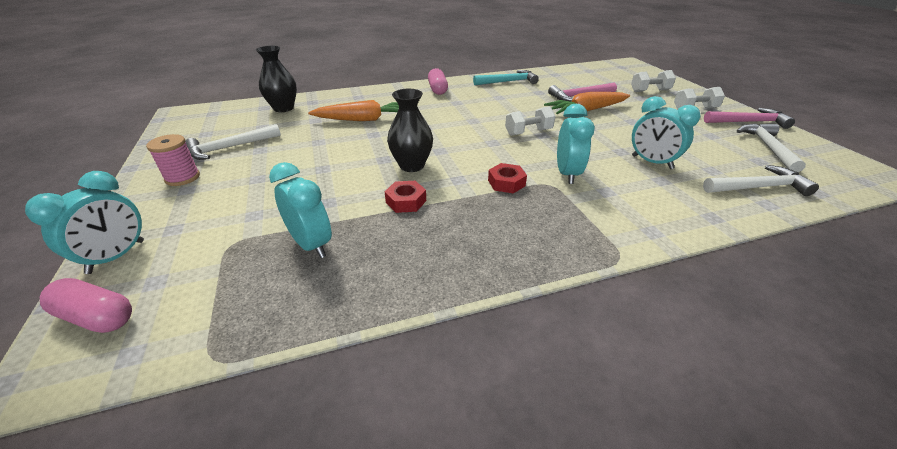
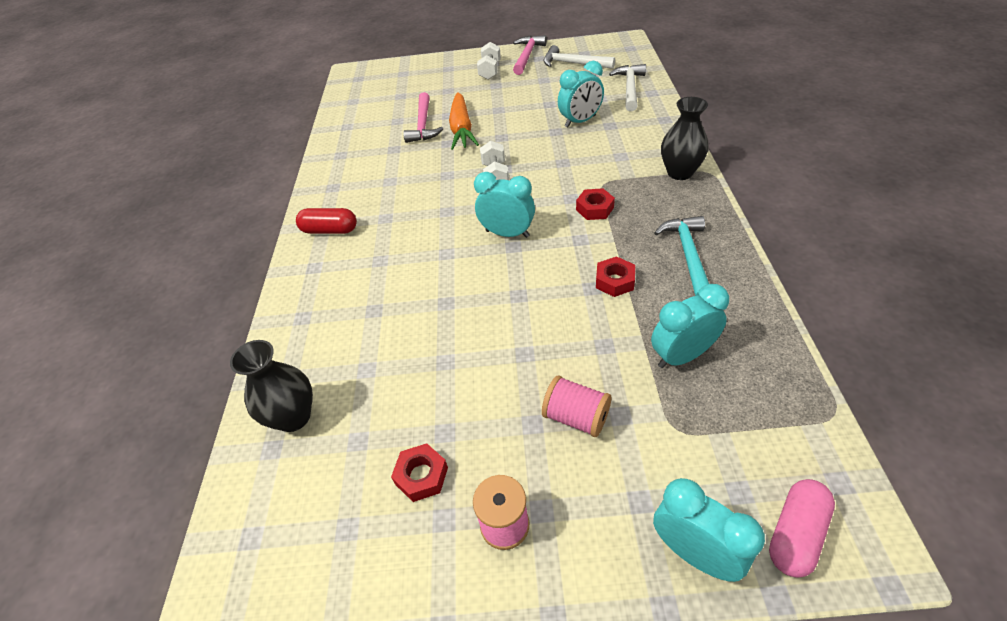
camera: 70 degrees left, 10 degrees up
white hammer [185,124,281,160] -> red nut [391,443,448,502]
orange carrot [308,100,399,121] -> none
black vase [387,89,433,172] -> black vase moved to [661,97,709,180]
pink capsule [428,68,448,95] -> red capsule [296,208,357,234]
turquoise hammer [473,70,539,85] -> turquoise hammer moved to [654,216,709,296]
turquoise clock [557,104,595,184] -> turquoise clock moved to [474,172,535,238]
white dumbbell [631,70,676,92] -> none
none -> pink spool [542,375,611,437]

